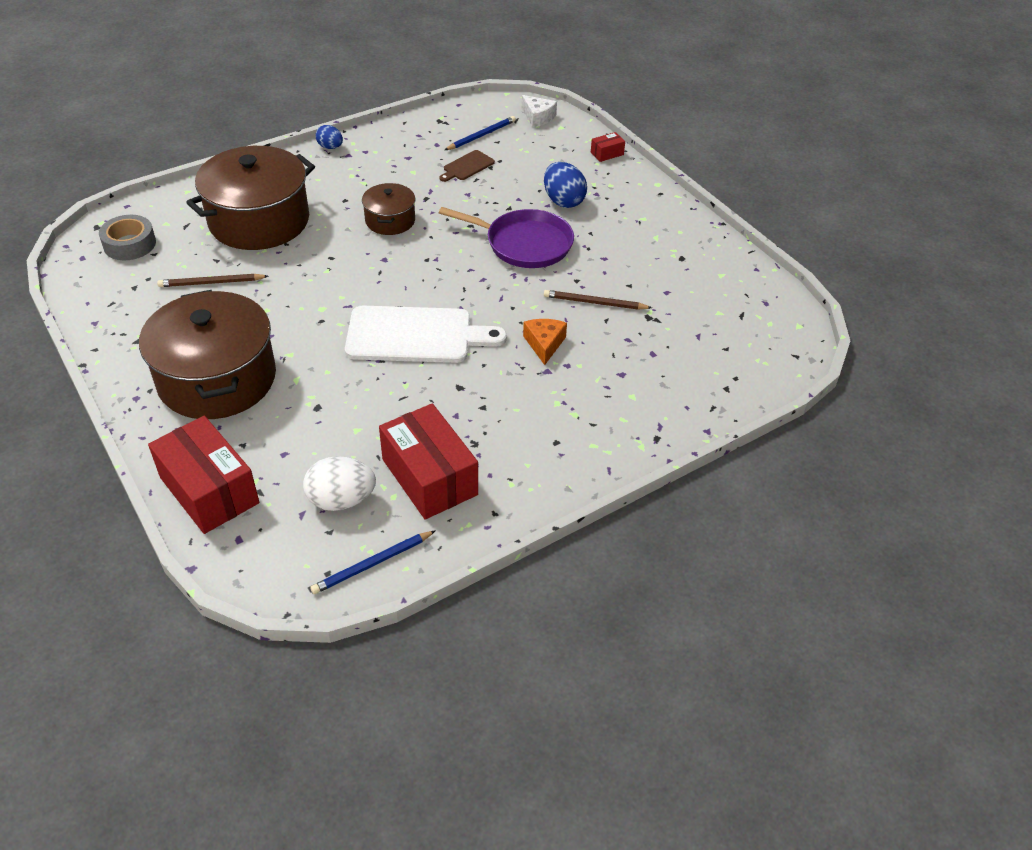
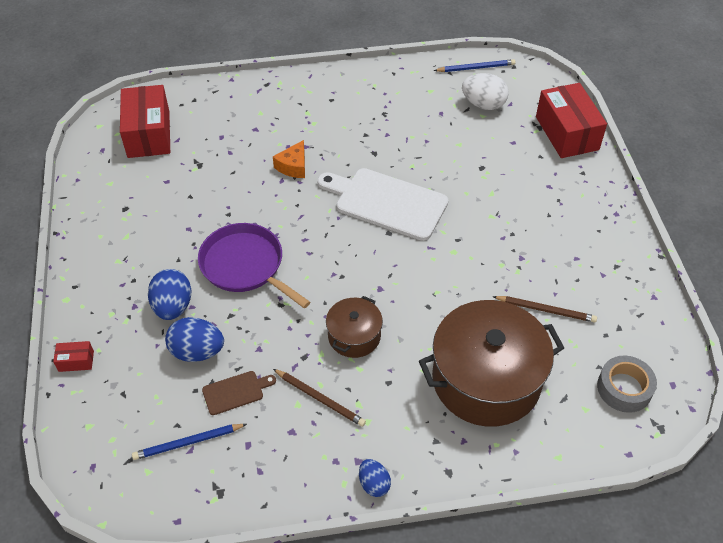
camera: 155 degrees left, 5 degrees up
brown pot [139,290,276,419] -> none
red box [379,403,478,519] -> red box moved to [120,85,170,158]
white cheese [522,95,557,127] -> none
brown pencil [544,290,652,310] -> brown pencil moved to [273,369,366,427]
none -> blue egg [165,317,224,362]

